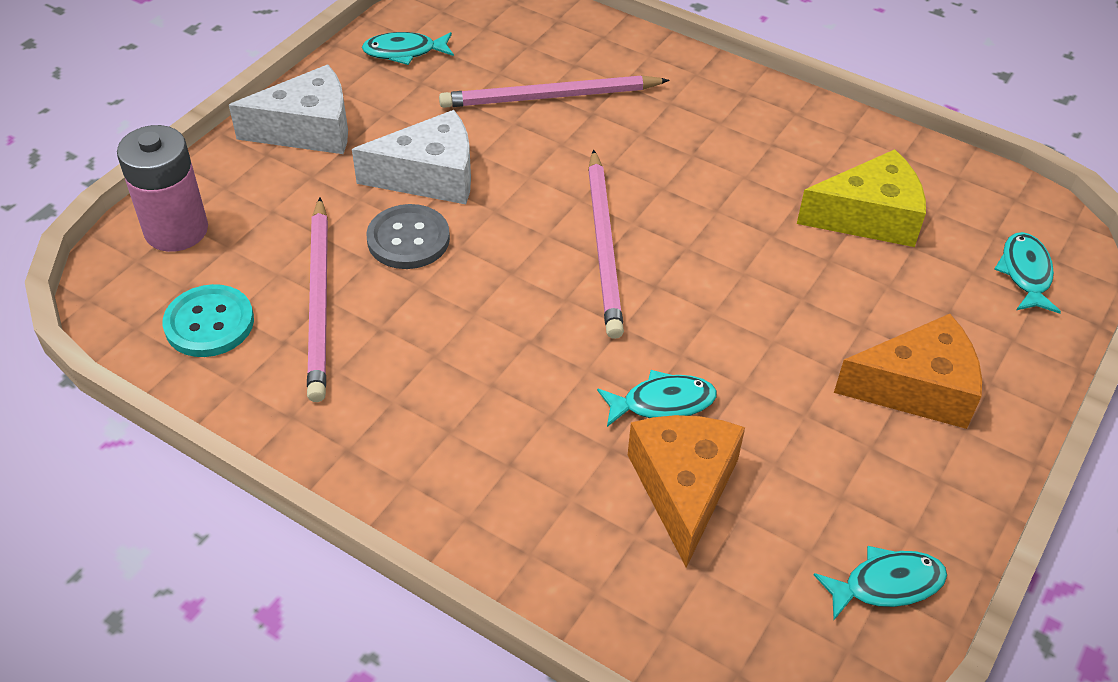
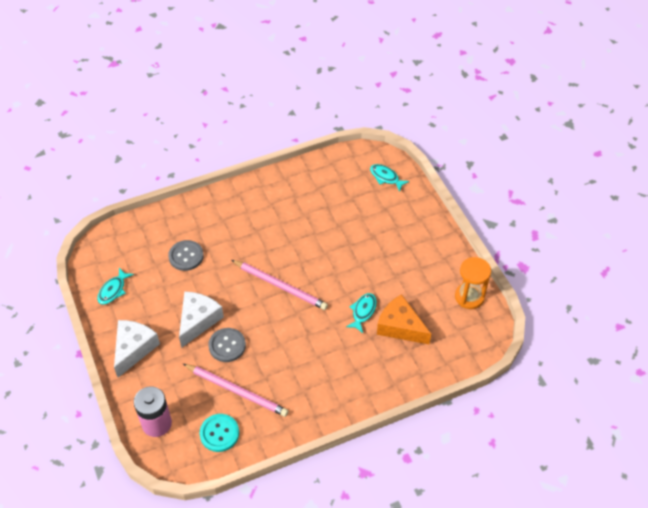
camera: 55 degrees left, 5 degrees up
pink pencil [439,75,670,108] -> grey button [168,240,204,271]
yellow cheese [797,149,926,247] -> none
turquoise fish [814,546,947,620] -> orange hourglass [455,257,491,309]
orange cheese [834,314,982,429] -> none

